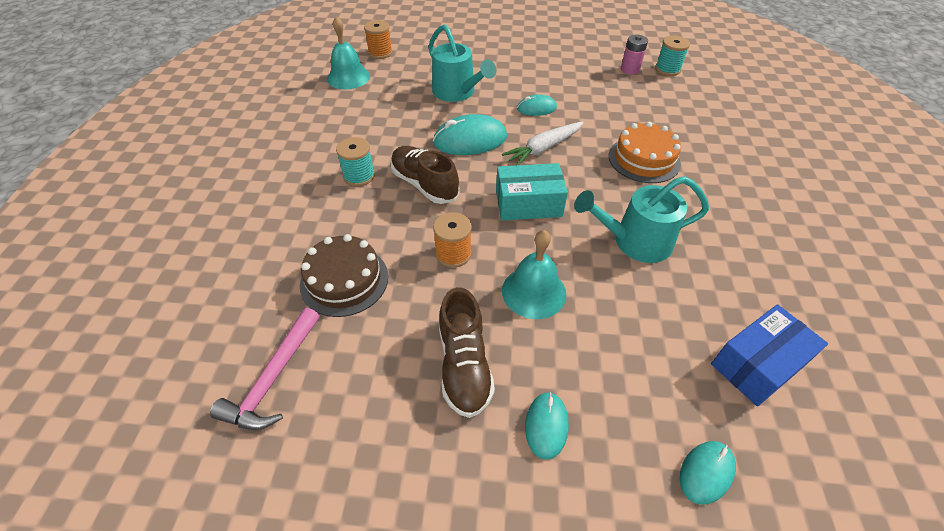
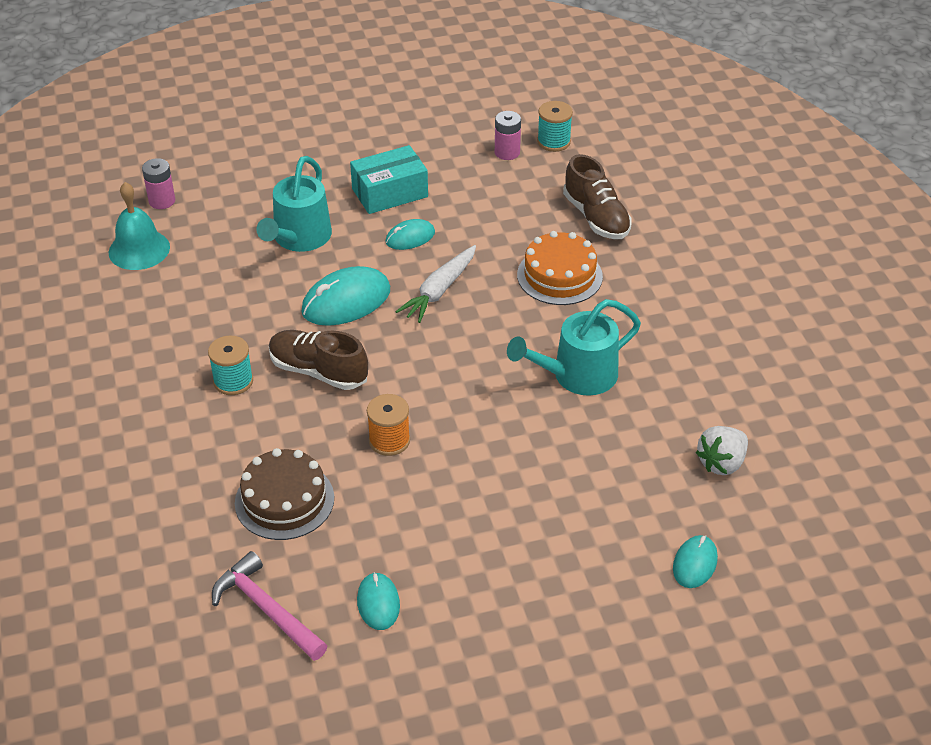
camera: 20 degrees left, 5 degrees down
pink hammer [210,308,320,430] -> pink hammer turned 135 degrees clockwise [212,551,327,661]
orange spool [364,20,393,59] -> pink battery [142,158,175,209]
turquoise watering can [428,24,496,102] -> turquoise watering can turned 75 degrees clockwise [256,156,332,252]
brown shoe [439,287,495,418] -> brown shoe moved to [563,154,632,239]
turquoise box [496,163,568,221] -> turquoise box moved to [350,145,428,214]
turquoise bell [502,230,566,319] -> none
turquoise mouse [525,392,569,460] -> turquoise mouse moved to [357,572,400,630]
blue box [711,304,828,406] -> white strawberry [696,426,748,475]

